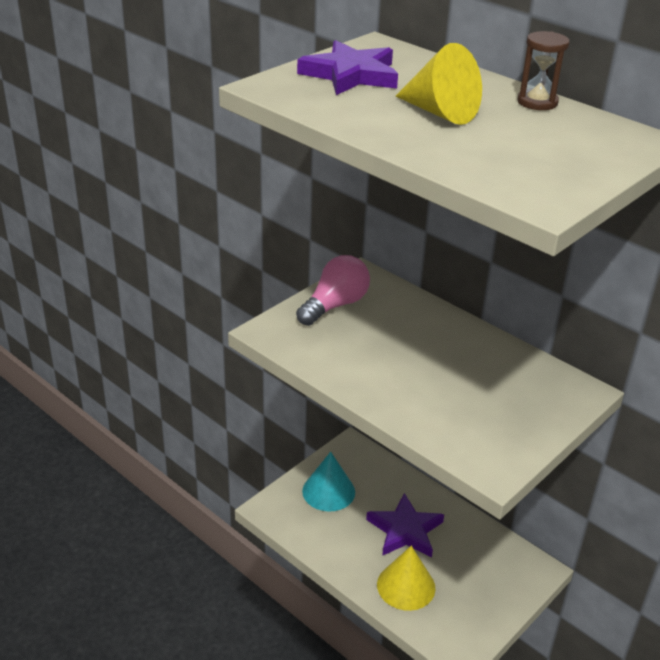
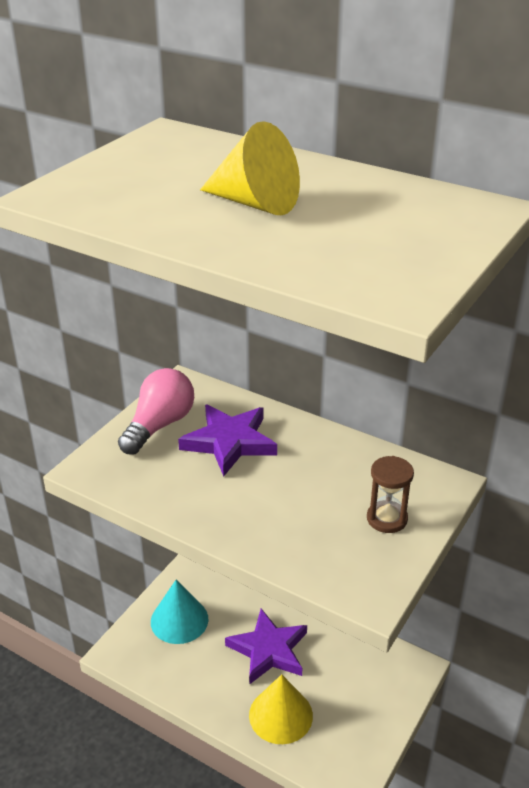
camera: 10 degrees left, 0 degrees up
purple star [297,40,398,95] -> purple star moved to [178,405,277,477]
brown hourglass [517,31,570,110] -> brown hourglass moved to [367,456,414,533]

